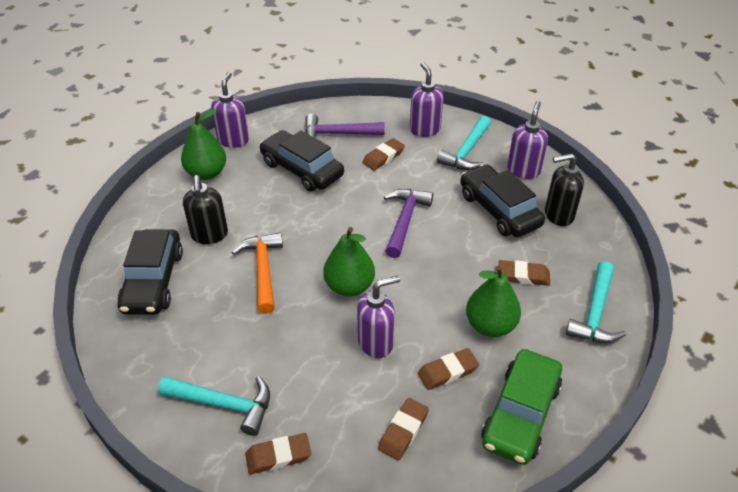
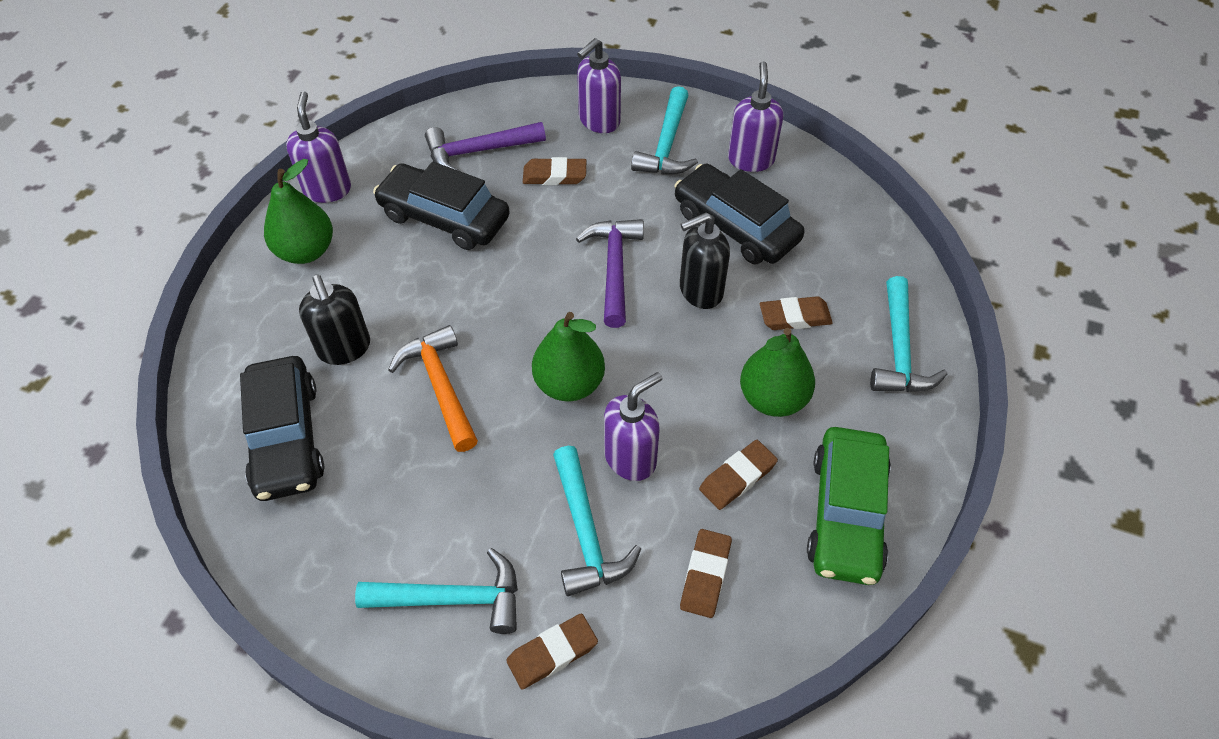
camera: 15 degrees left, 10 degrees up
brown eraser [362,138,405,171] -> brown eraser turned 60 degrees clockwise [523,157,586,185]
purple soap dispenser [410,62,444,137] -> purple soap dispenser turned 105 degrees counterclockwise [577,38,621,133]
black soap dispenser [545,153,584,226] -> black soap dispenser moved to [680,212,730,309]
none -> turquoise hammer [553,446,641,596]

